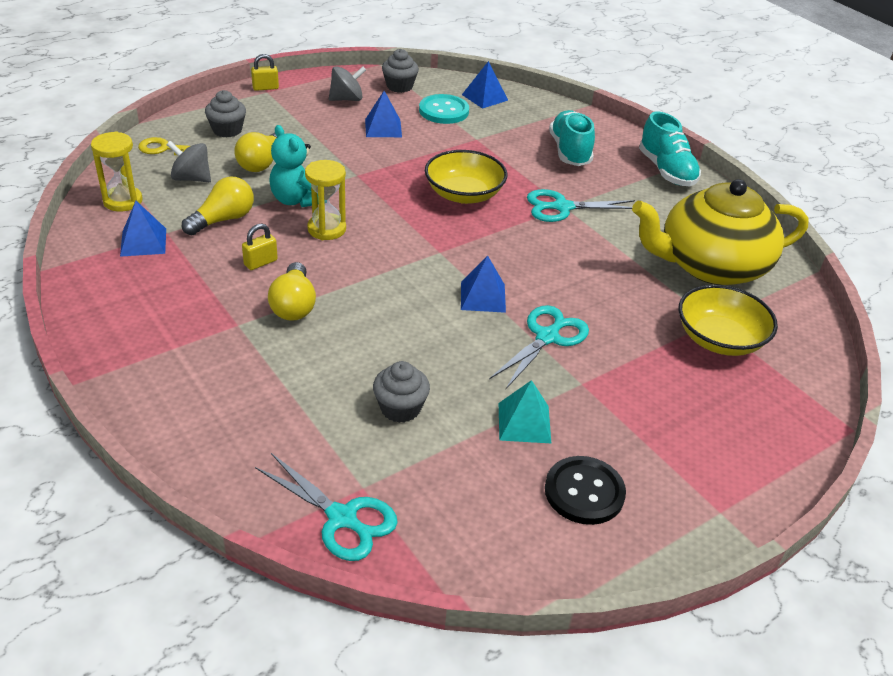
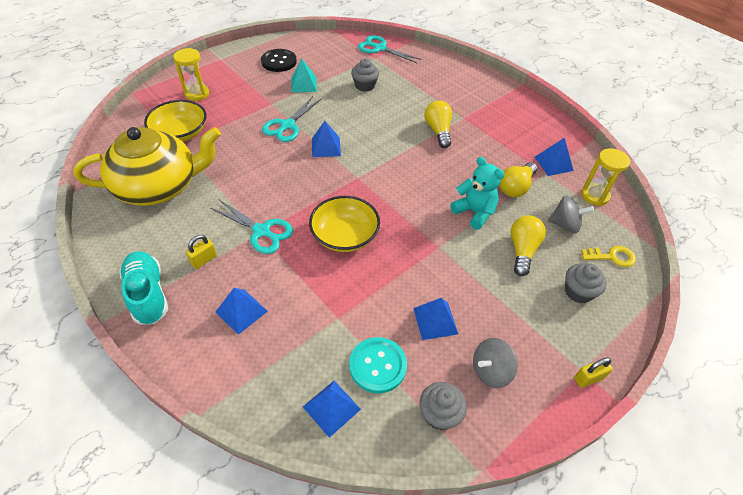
camera: 175 degrees right, 10 degrees up
yellow padlock [242,223,278,270] -> yellow padlock moved to [186,235,217,269]
yellow hourglass [305,160,346,240] -> yellow hourglass moved to [173,48,209,101]
turquoise scissors [527,189,635,222] -> turquoise scissors turned 45 degrees clockwise [210,200,293,254]
turquoise shoe [549,110,595,166] -> blue pyramid [216,288,268,335]

